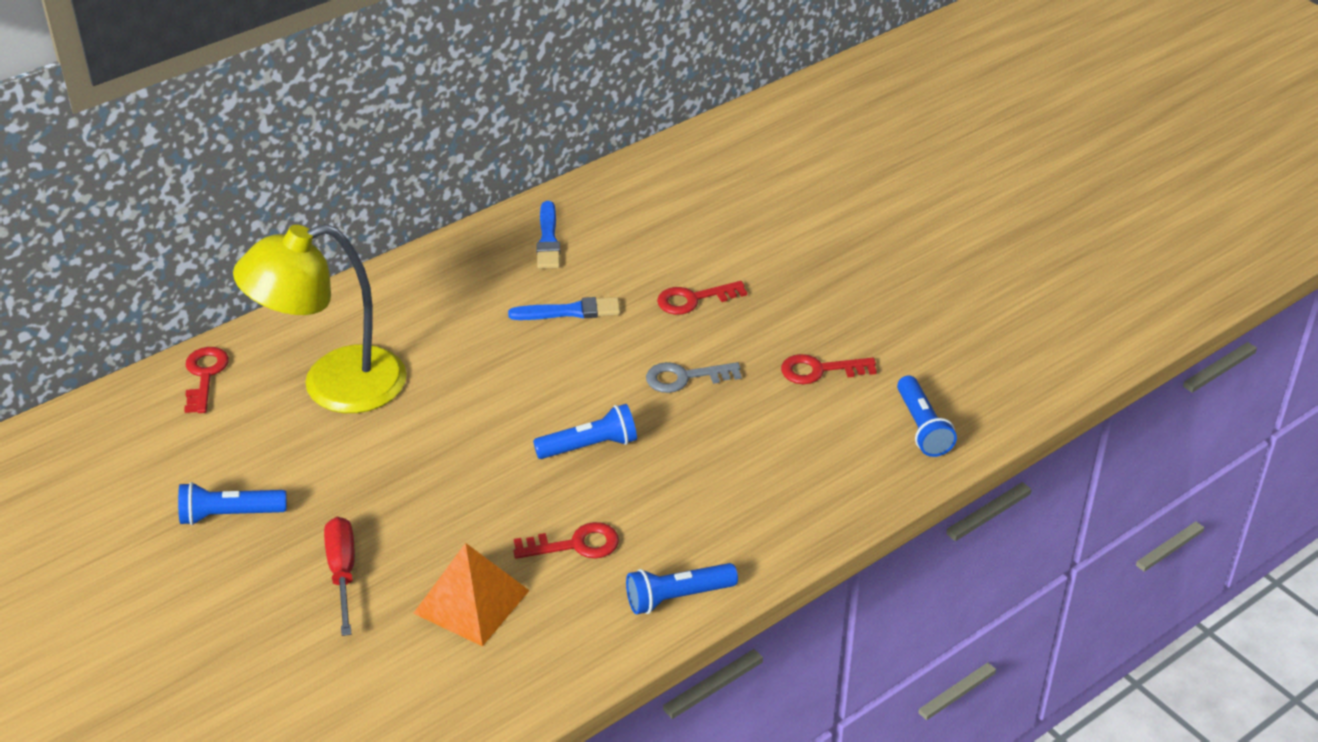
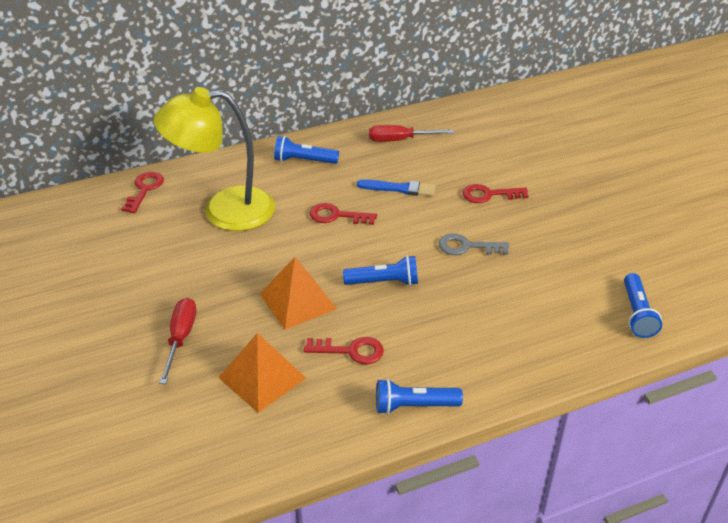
camera: 15 degrees right, 0 degrees up
blue flashlight [178,482,287,525] -> blue flashlight moved to [274,136,339,164]
blue brush [536,201,560,269] -> red screwdriver [369,125,454,142]
red key [781,354,877,384] -> red key moved to [310,203,377,225]
none -> orange pyramid [260,257,337,330]

